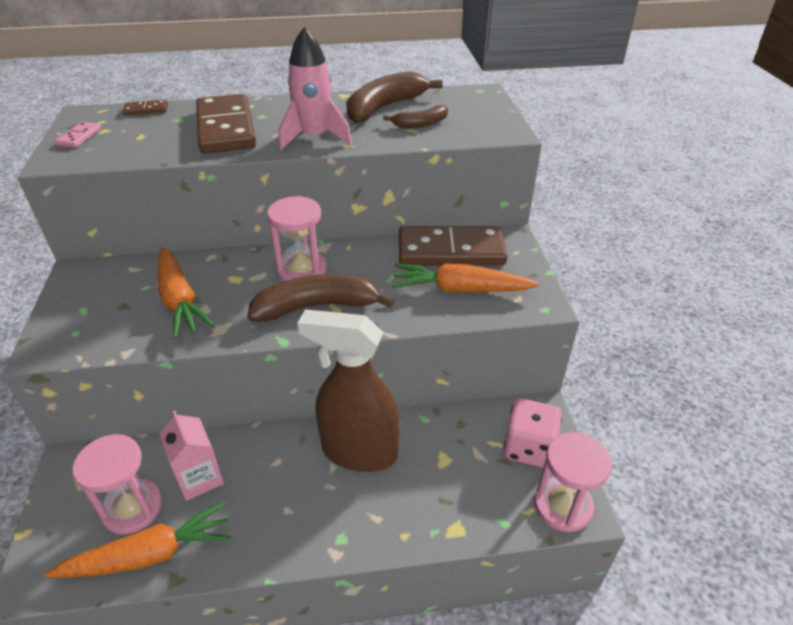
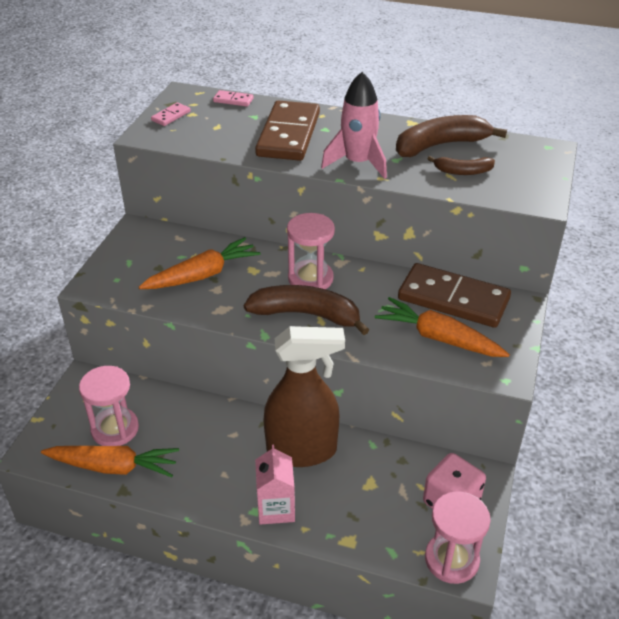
camera: 25 degrees right, 0 degrees up
brown domino [122,100,168,115] -> pink domino [213,90,254,107]
orange carrot [157,247,214,339] -> orange carrot turned 120 degrees counterclockwise [139,237,261,289]
pink carton [160,411,224,501] -> pink carton moved to [255,445,295,525]
brown spray bottle [297,309,400,472] -> brown spray bottle turned 135 degrees clockwise [263,326,345,467]

